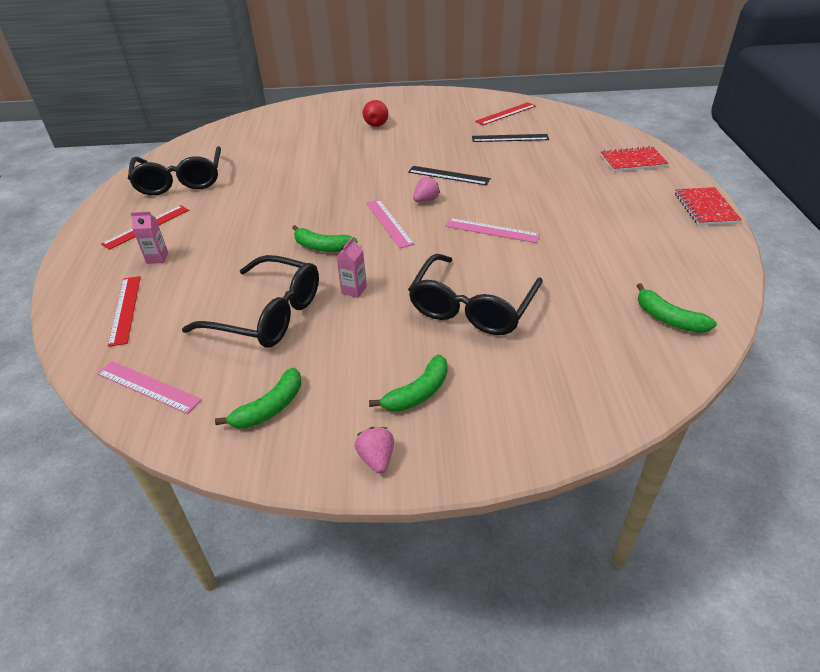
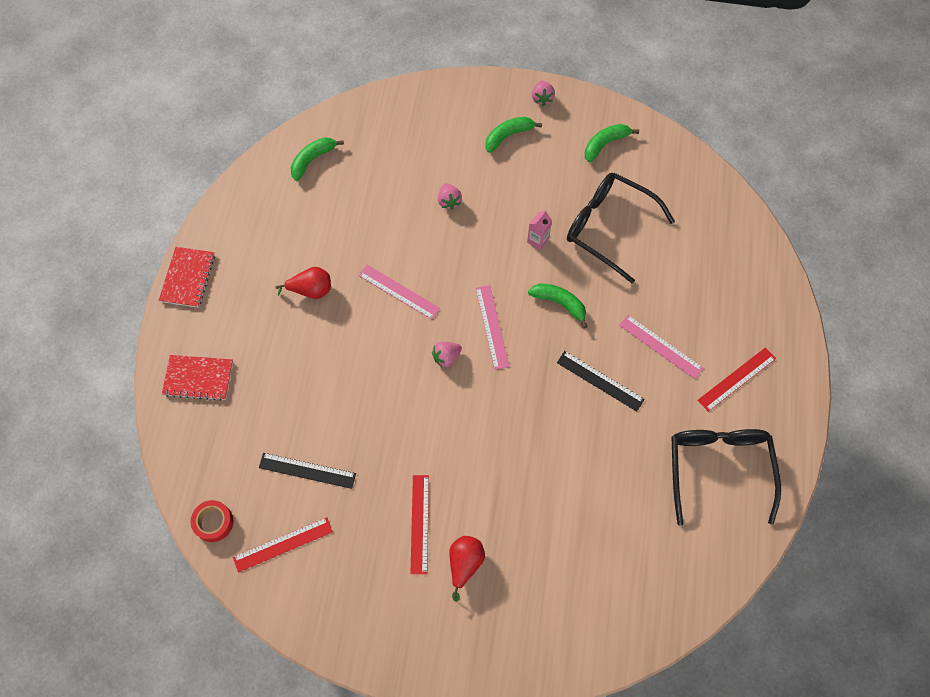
camera: 170 degrees left, 25 degrees up
pink ruler [97,361,202,414] -> pink ruler moved to [619,315,703,379]
red ruler [108,276,141,347] -> red ruler moved to [410,475,429,574]
pink carton [131,211,168,264] -> none
black ruler [408,166,491,185] -> black ruler moved to [557,351,645,411]
black glasses [408,254,543,335] -> pink strawberry [438,183,462,210]
green banana [637,283,717,333] -> green banana turned 105 degrees counterclockwise [290,137,344,181]
none -> red tape [190,500,233,542]
none -> red pear [276,267,331,299]

